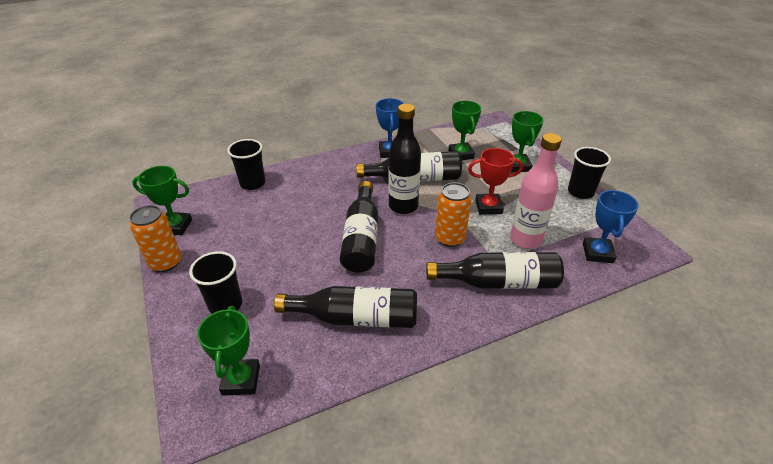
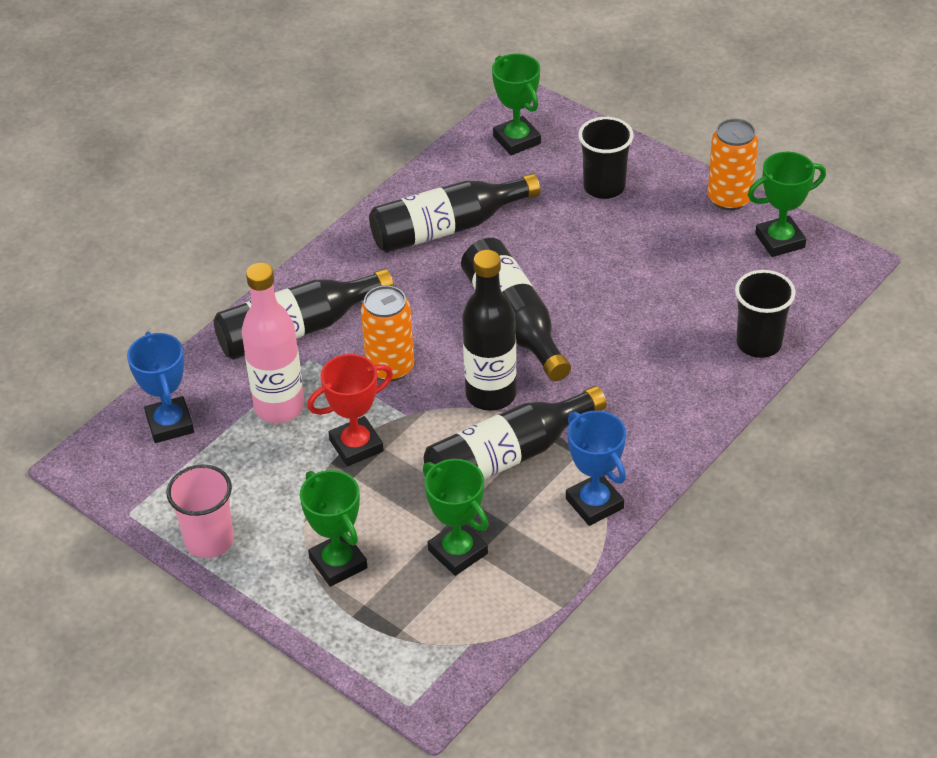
camera: 155 degrees right, 5 degrees up
black cup [568,147,611,199] -> pink cup [166,464,234,558]

